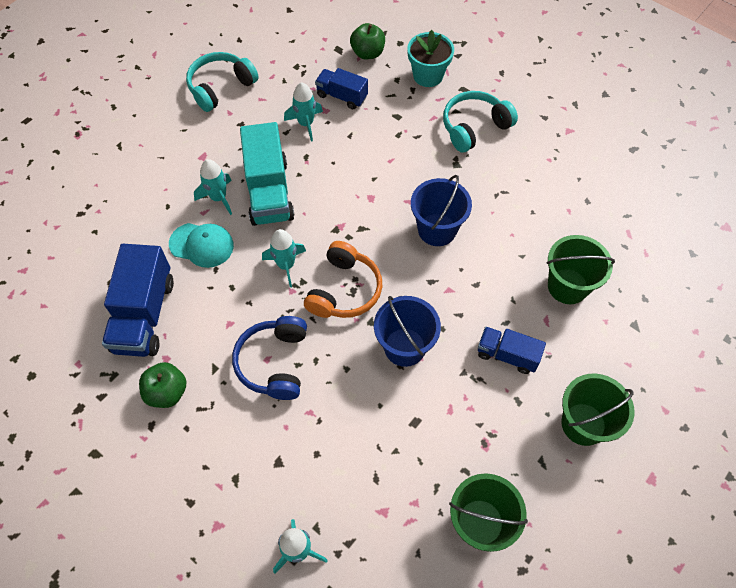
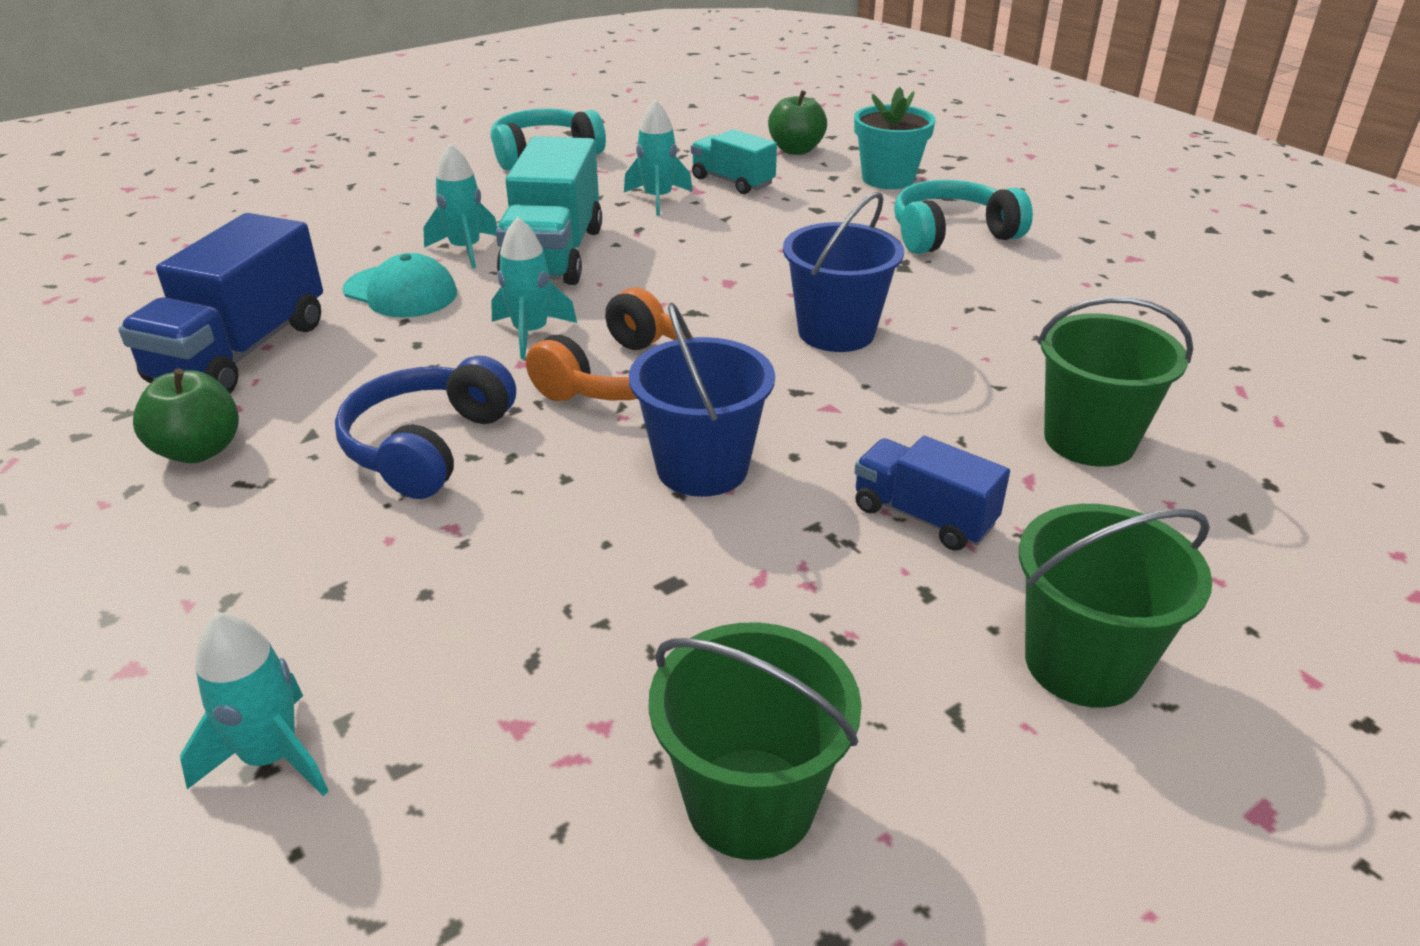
camera: 15 degrees right, 25 degrees down
blue truck [315,68,368,109] -> turquoise truck [691,129,777,194]

